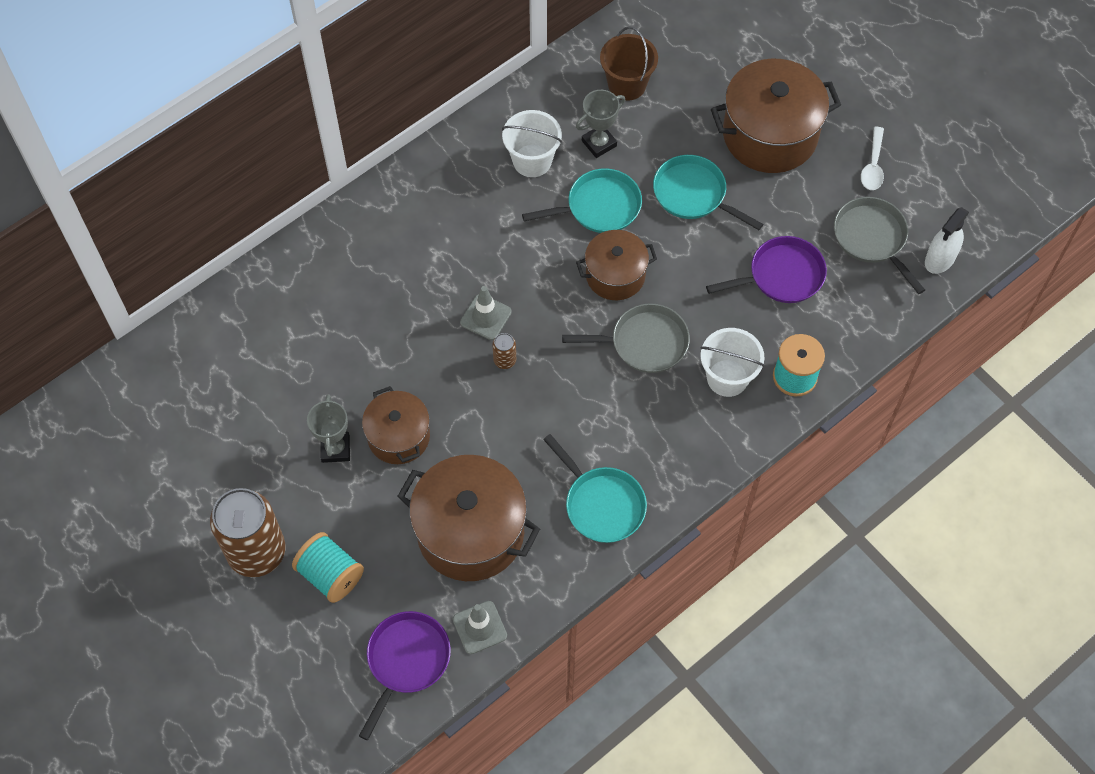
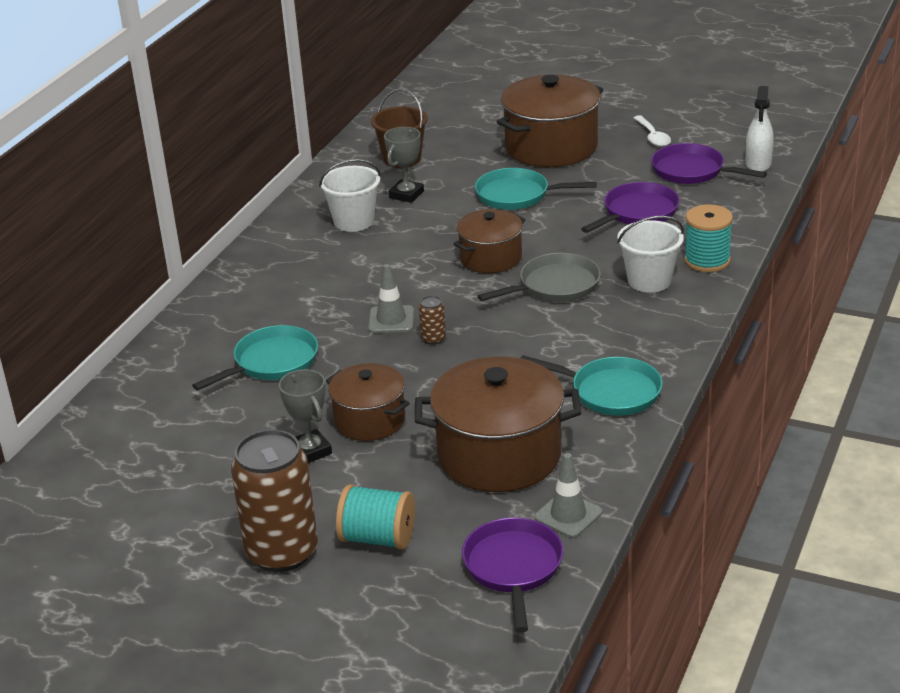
camera: 25 degrees left, 30 degrees down
turquoise pan [522,168,642,233] -> turquoise pan moved to [192,325,318,390]
grey pan [834,197,925,294] -> purple pan [651,143,767,184]

